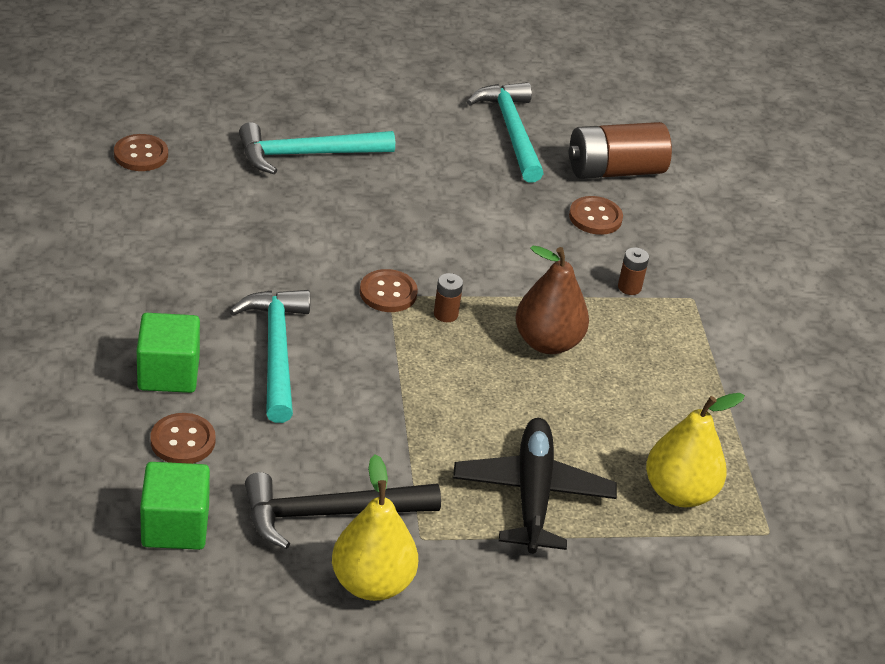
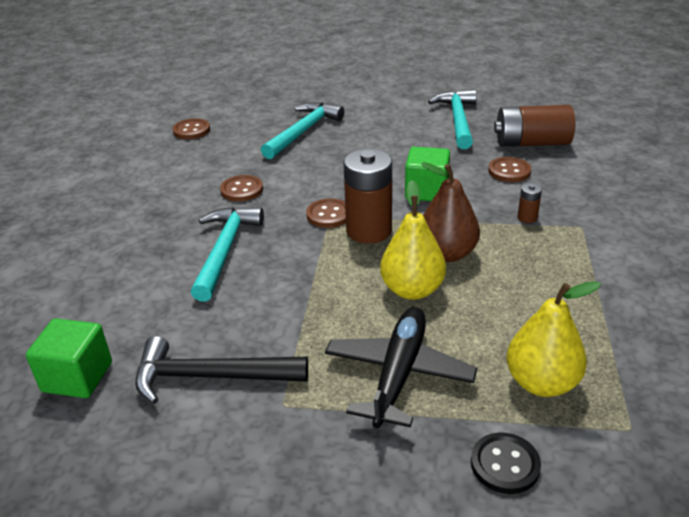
camera: 20 degrees right, 5 degrees down
green cube [137,313,200,393] -> green cube moved to [405,147,450,201]
brown button [150,413,216,464] -> brown button moved to [220,175,263,202]
turquoise hammer [239,122,395,174] -> turquoise hammer turned 120 degrees clockwise [261,102,344,159]
yellow pear [332,454,418,601] -> yellow pear moved to [380,180,446,300]
brown battery [434,273,463,322] -> brown battery [344,149,392,243], size x2.29
none -> black button [471,432,541,494]

